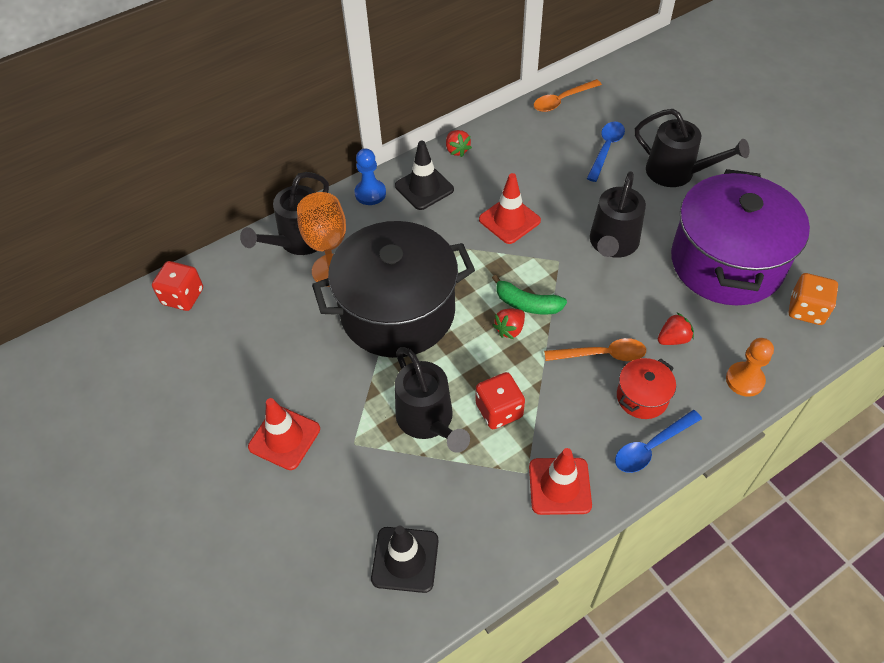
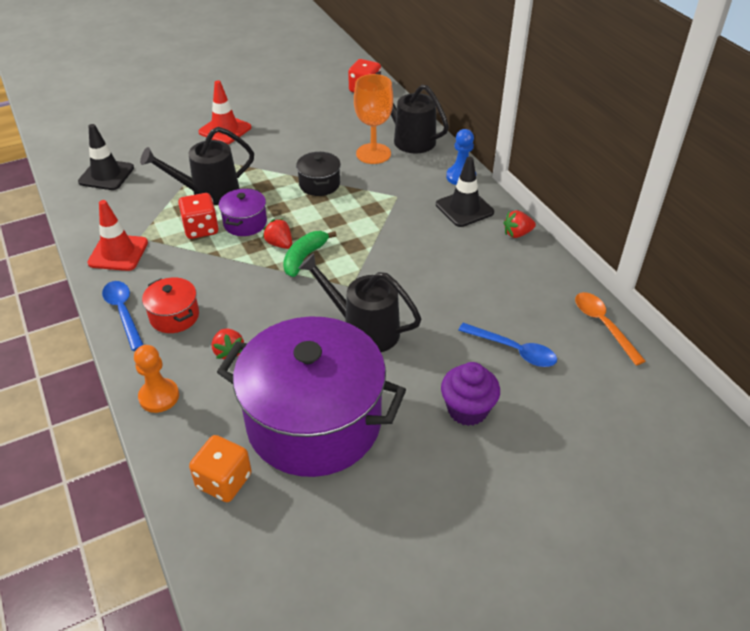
camera: 95 degrees right, 10 degrees down
black pot [312,221,475,358] -> black pot [296,152,341,196], size x0.42
red traffic cone [479,173,541,244] -> none
orange spoon [544,338,646,361] -> none
black watering can [634,109,750,187] -> purple cupcake [441,362,500,426]
none -> purple pot [219,188,267,236]

